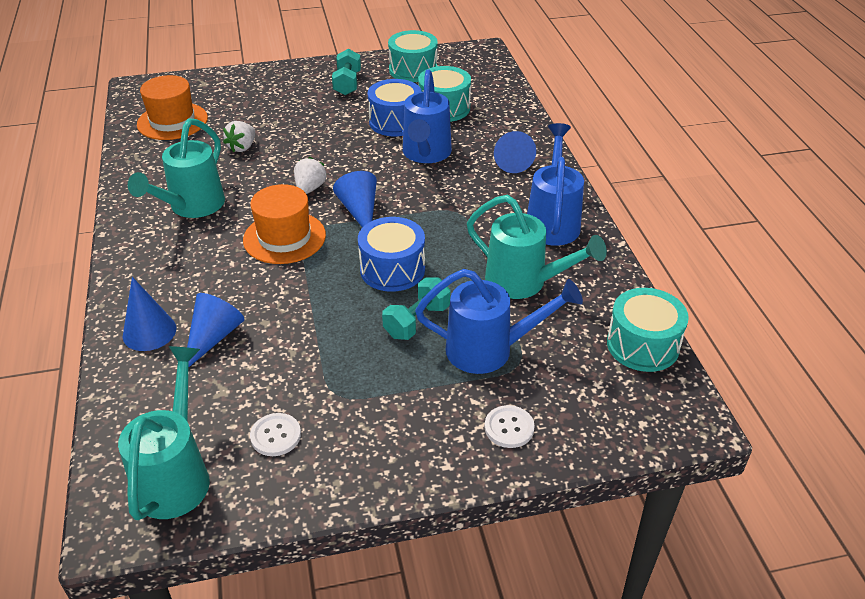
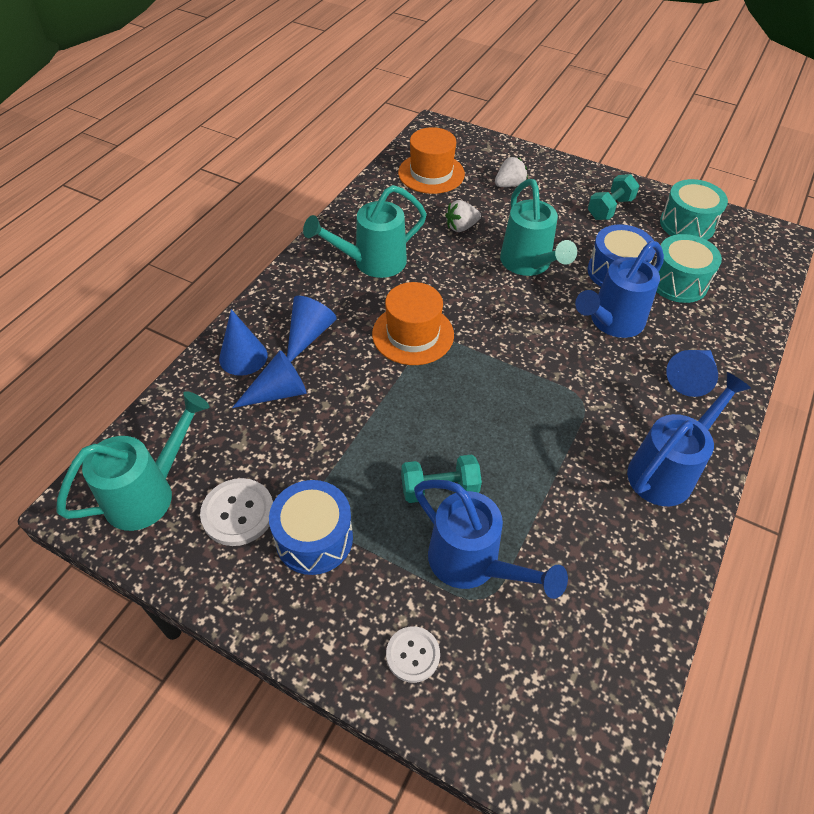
camera: 40 degrees right, 10 degrees up
white button [250,413,301,456] -> white button [200,478,273,546], size x1.50
white strawberry [294,157,327,194] -> white strawberry moved to [495,157,528,187]
blue cone [333,171,377,228] -> blue cone moved to [287,296,336,362]
blue drum [358,217,425,292] -> blue drum moved to [269,480,353,575]
turquoise watering can [467,195,607,299] -> turquoise watering can moved to [500,179,577,276]
turquoise drum [607,288,689,372] -> none

